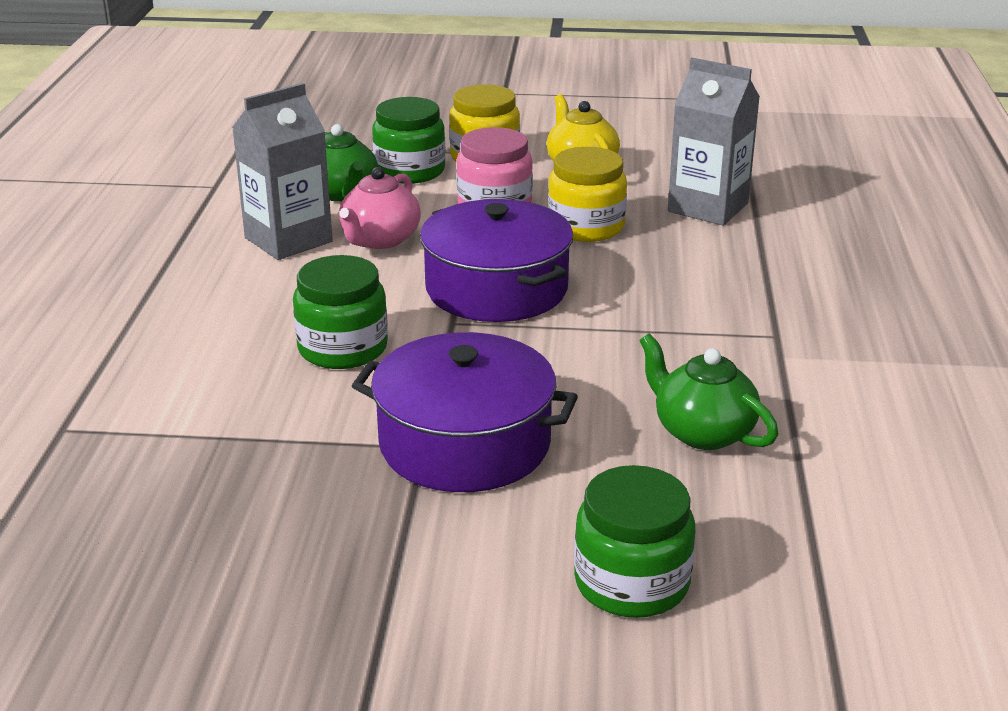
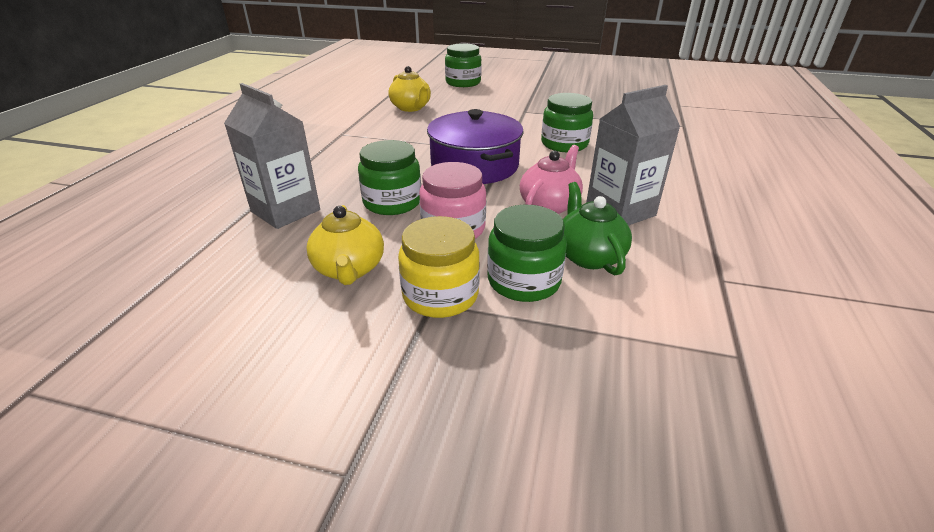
camera: 170 degrees left, 5 degrees up
purple pot [352,332,578,492] -> none
yellow jar [548,147,627,242] -> green jar [358,140,421,215]
green teapot [639,334,778,450] -> yellow teapot [388,66,431,112]

